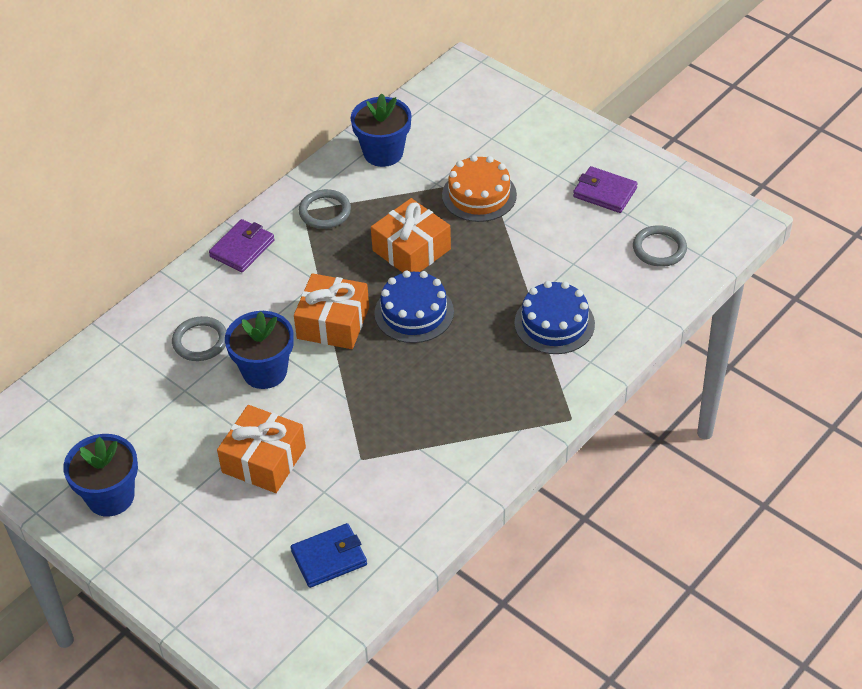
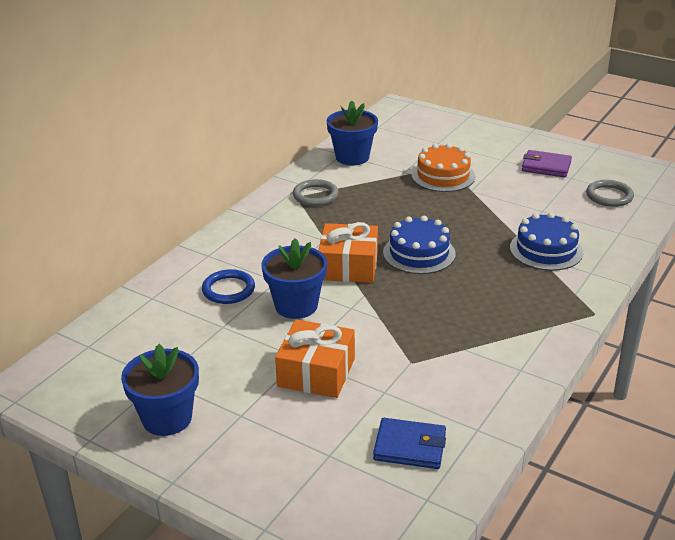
camera: 10 degrees left, 15 degrees down
grey ring [172,316,227,361] -> blue ring [202,269,255,304]
purple wallet [209,219,275,272] -> none
blue wallet [291,523,367,588] -> blue wallet turned 45 degrees clockwise [373,418,446,469]
orange gift [371,198,451,273] -> none

